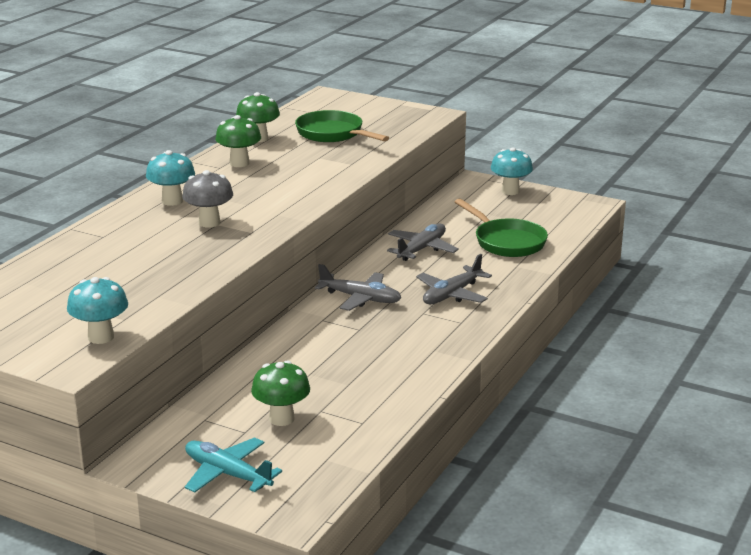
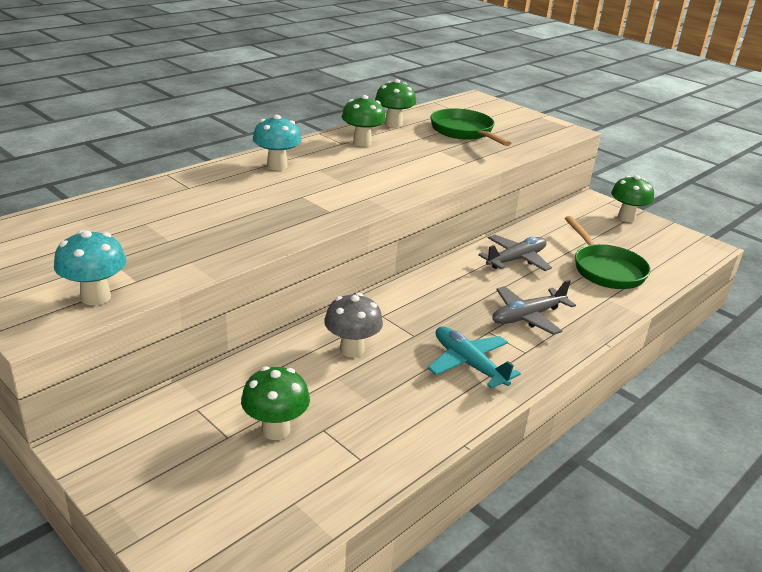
camera: 15 degrees right, 5 degrees up
grey mushroom [182,170,233,228] -> grey mushroom moved to [324,293,383,358]
turquoise plane [185,437,282,493] -> turquoise plane moved to [428,326,521,389]
grey plane [315,264,401,311] -> none
turquoise mushroom [491,147,533,195] -> green mushroom [611,175,654,222]

